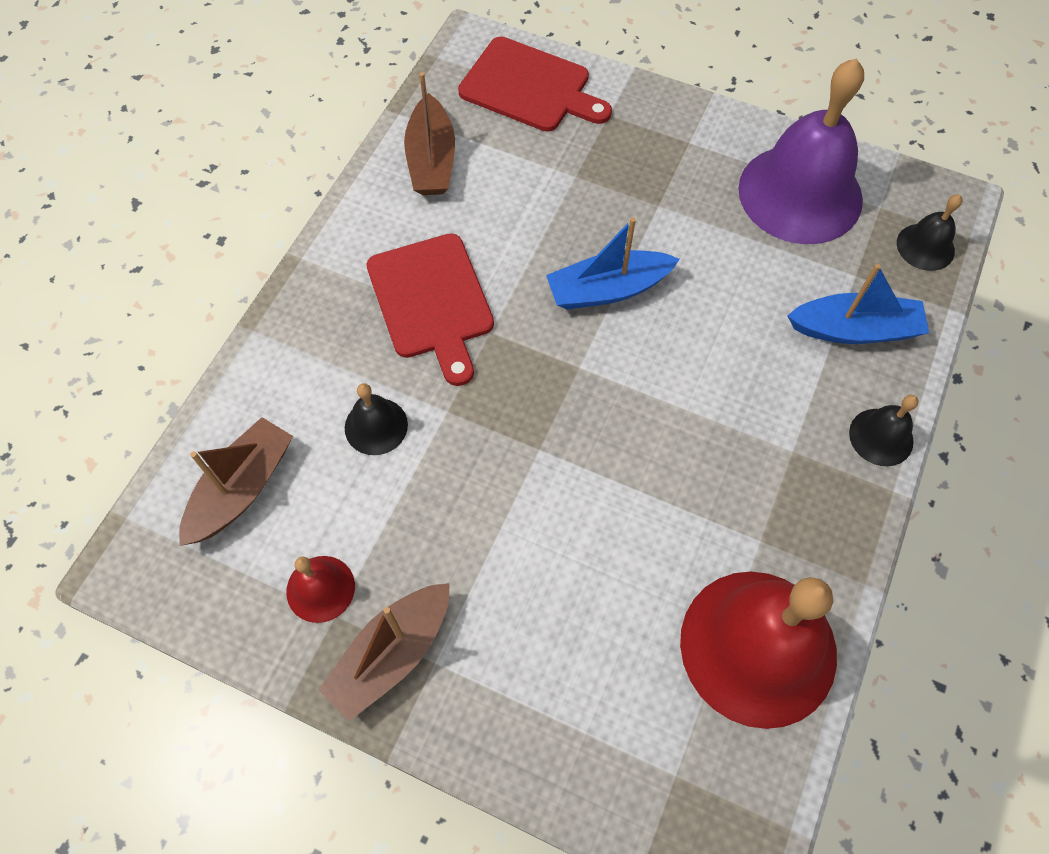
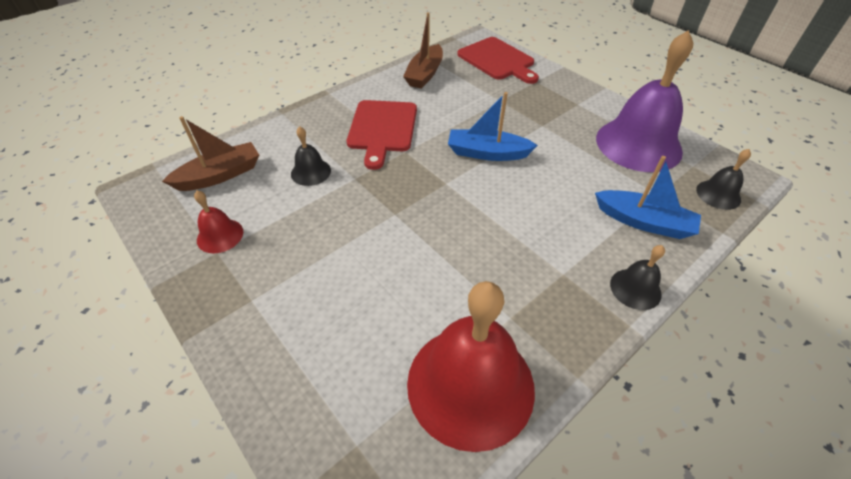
camera: 25 degrees right, 15 degrees down
brown boat [318,583,450,722] -> none

